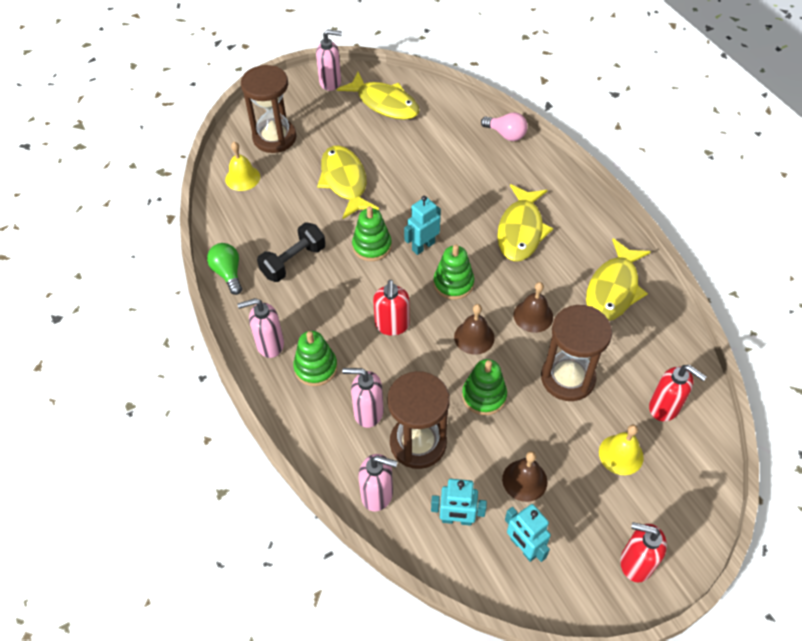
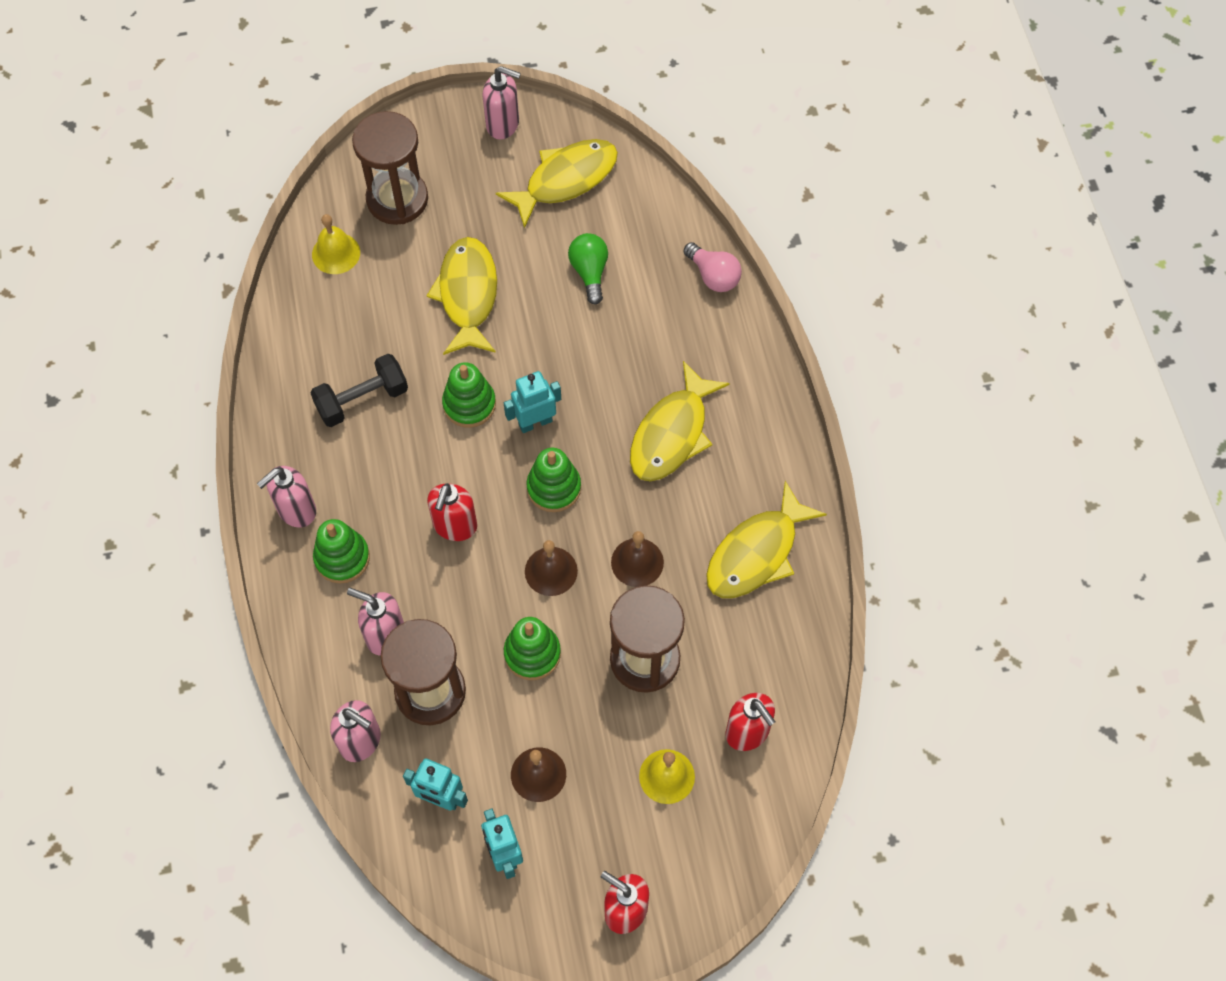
camera: 15 degrees right, 10 degrees up
green light bulb [207,243,242,295] -> green light bulb moved to [568,233,608,305]
pink soap dispenser [237,298,284,358] -> pink soap dispenser turned 45 degrees counterclockwise [257,466,316,528]
yellow fish [337,72,420,120] -> yellow fish turned 90 degrees counterclockwise [496,139,618,229]

